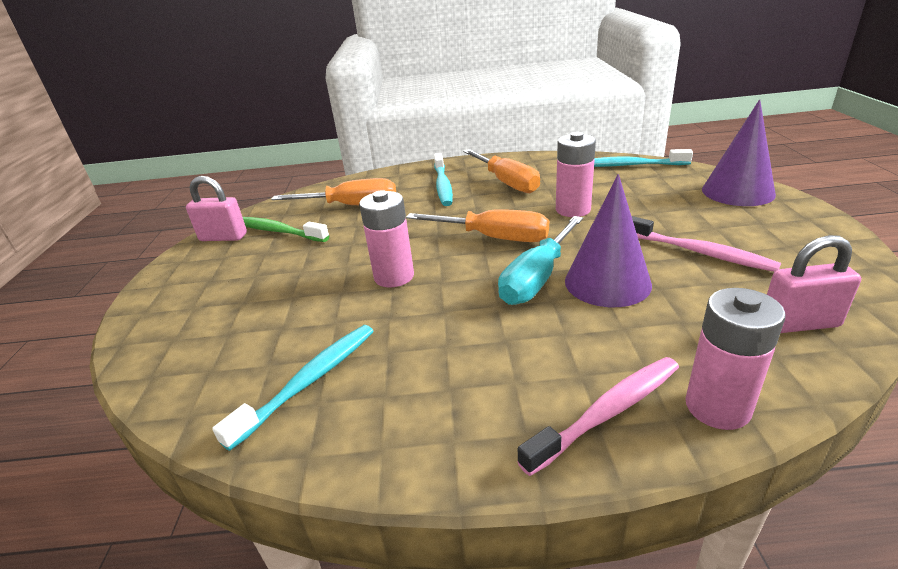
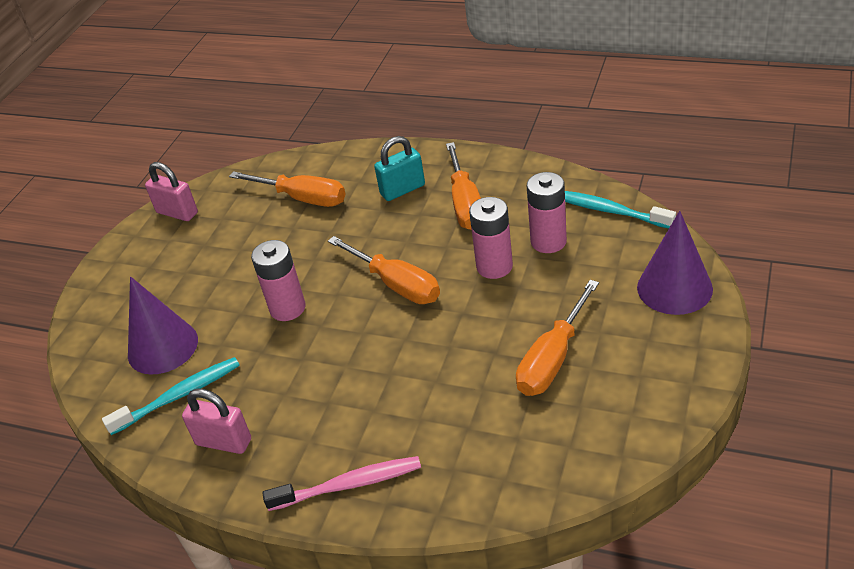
camera: 25 degrees right, 10 degrees up
green toothbrush [243,217,329,242] -> none
turquoise toothbrush [434,153,453,206] -> turquoise padlock [374,136,425,201]
turquoise screwdriver [498,216,583,305] -> none
purple cone [565,174,652,307] -> purple cone moved to [128,276,198,375]
pink toothbrush [632,216,781,272] -> orange screwdriver [516,280,599,396]
pink battery [685,288,786,430] -> pink battery moved to [527,172,567,253]
pink padlock [767,235,861,333] -> pink padlock moved to [182,389,251,454]

